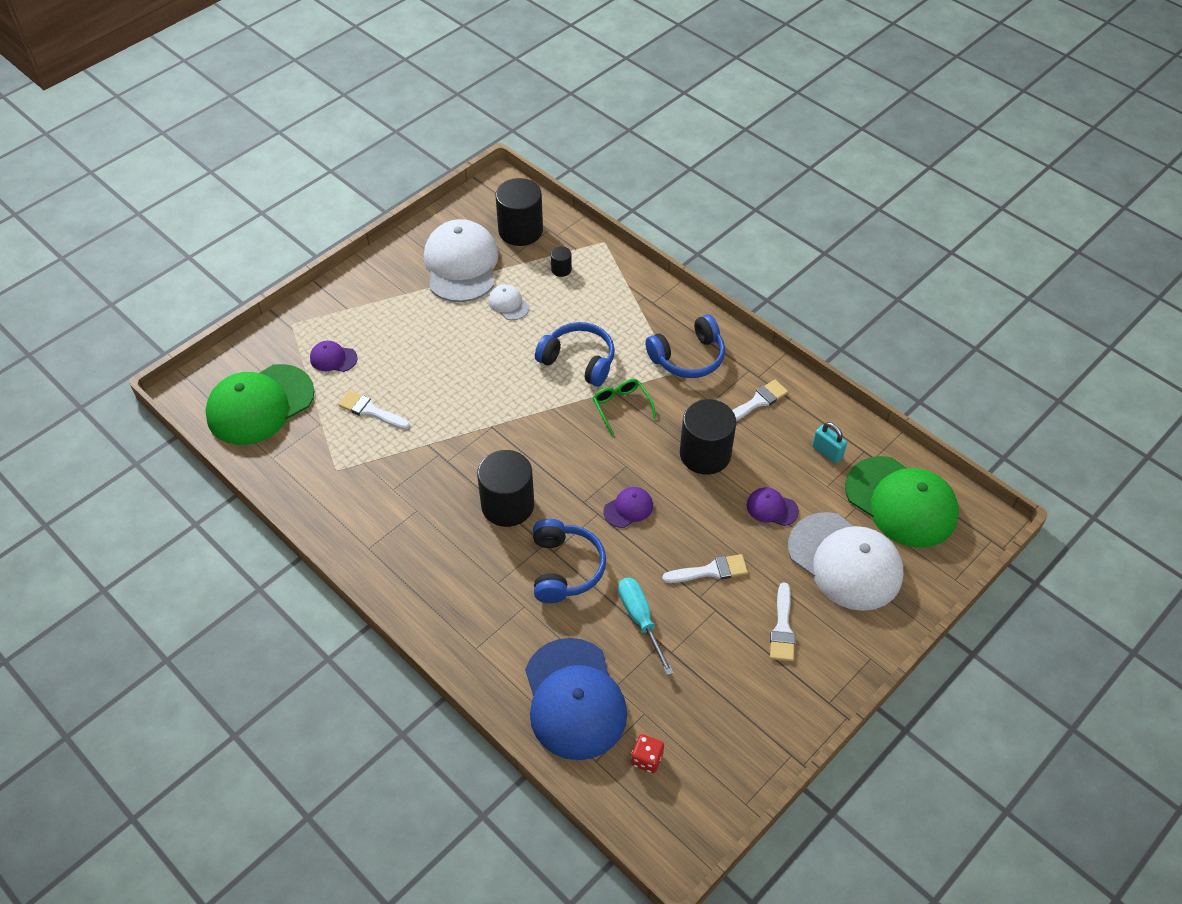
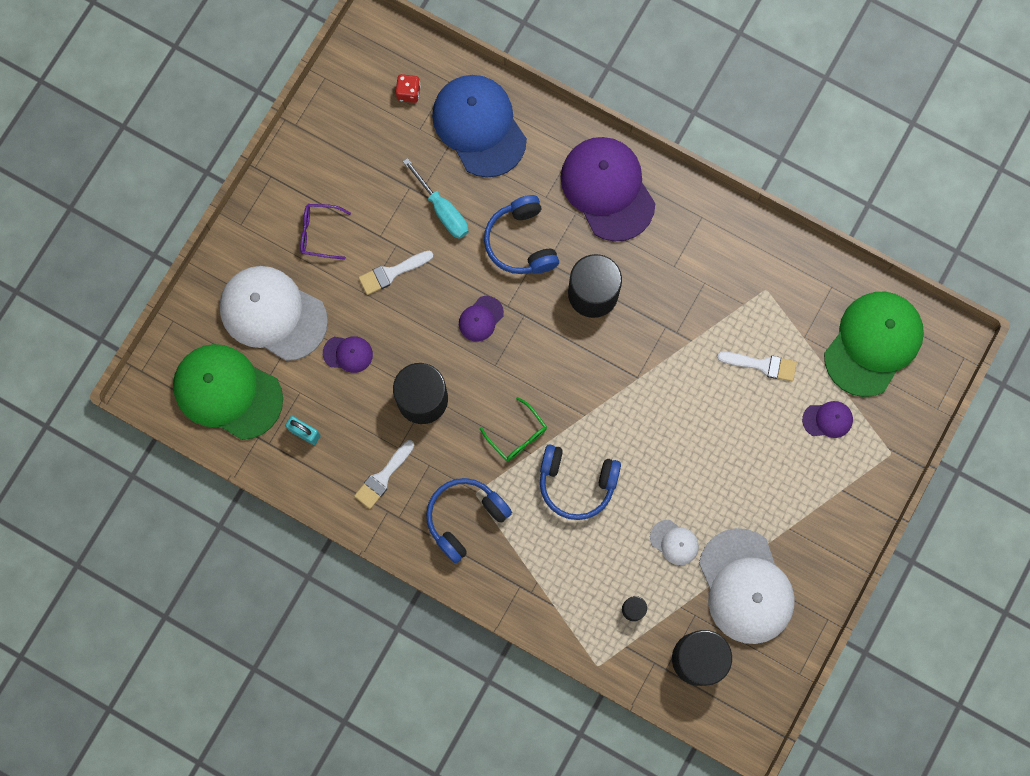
camera: 165 degrees right, 25 degrees up
white brush [770,583,795,661] -> purple glasses [300,204,351,260]
none -> purple cap [561,137,656,242]

